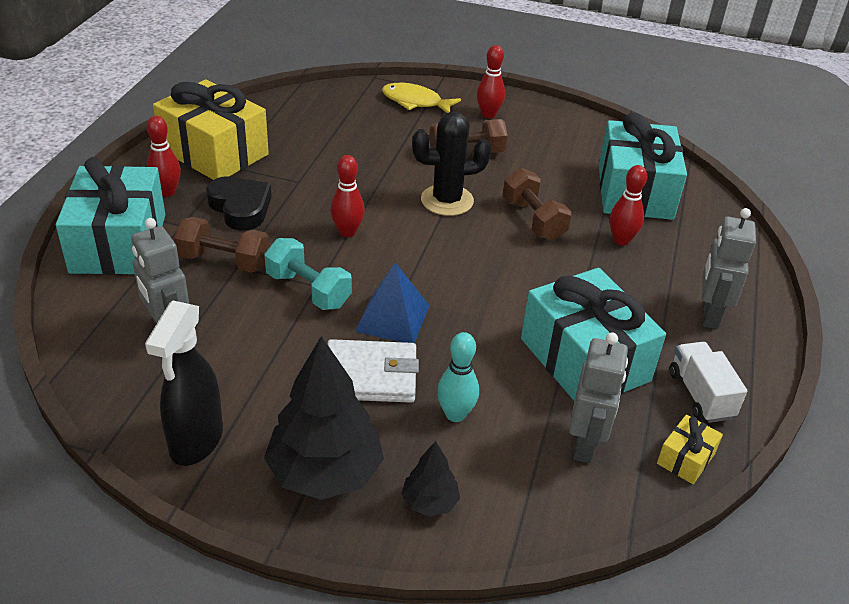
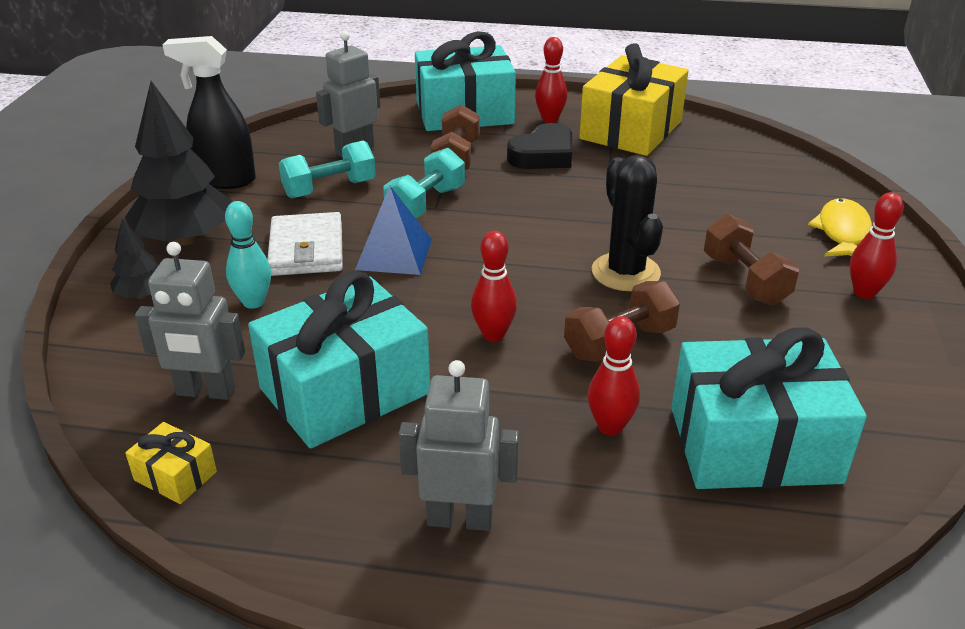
camera: 85 degrees right, 5 degrees down
red bowling pin [330,155,365,237] -> red bowling pin moved to [471,231,517,342]
white truck [670,342,747,423] -> none
none -> turquoise dumbbell [279,141,376,198]

